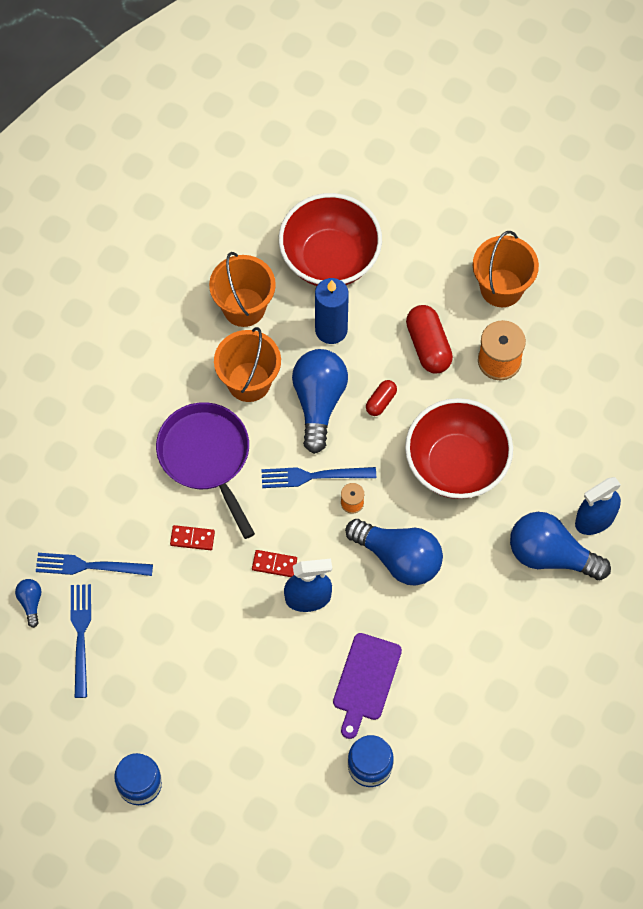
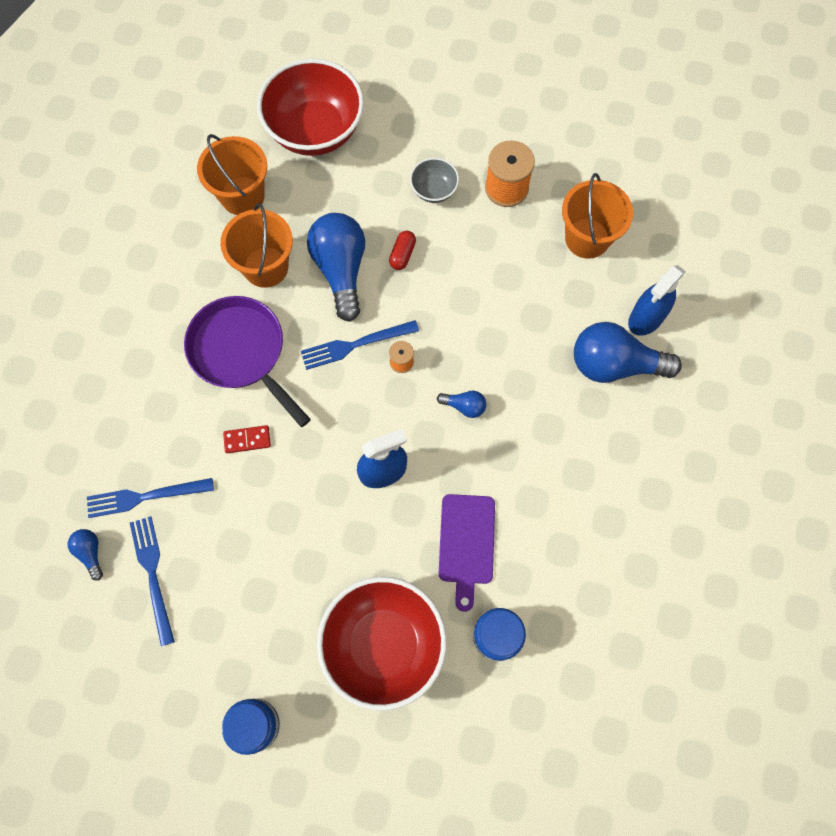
camera: 15 degrees left, 5 degrees up
red domino [252,550,297,577] -> none
blue candle [315,278,349,344] -> none
blue light bulb [345,519,443,586] -> blue light bulb [437,391,486,418], size x0.45
red bowl [405,398,513,499] -> red bowl moved to [317,577,447,711]
red capsule [406,305,453,374] -> grey bowl [410,158,459,203]
orange bucket [473,231,539,307] -> orange bucket moved to [562,173,633,259]

